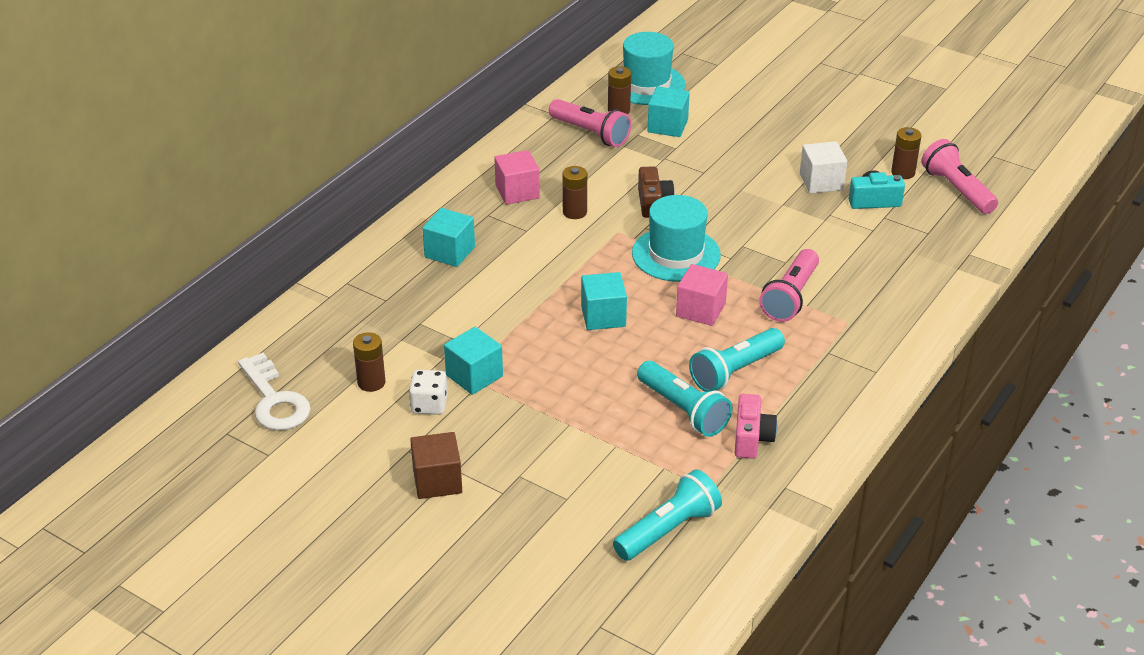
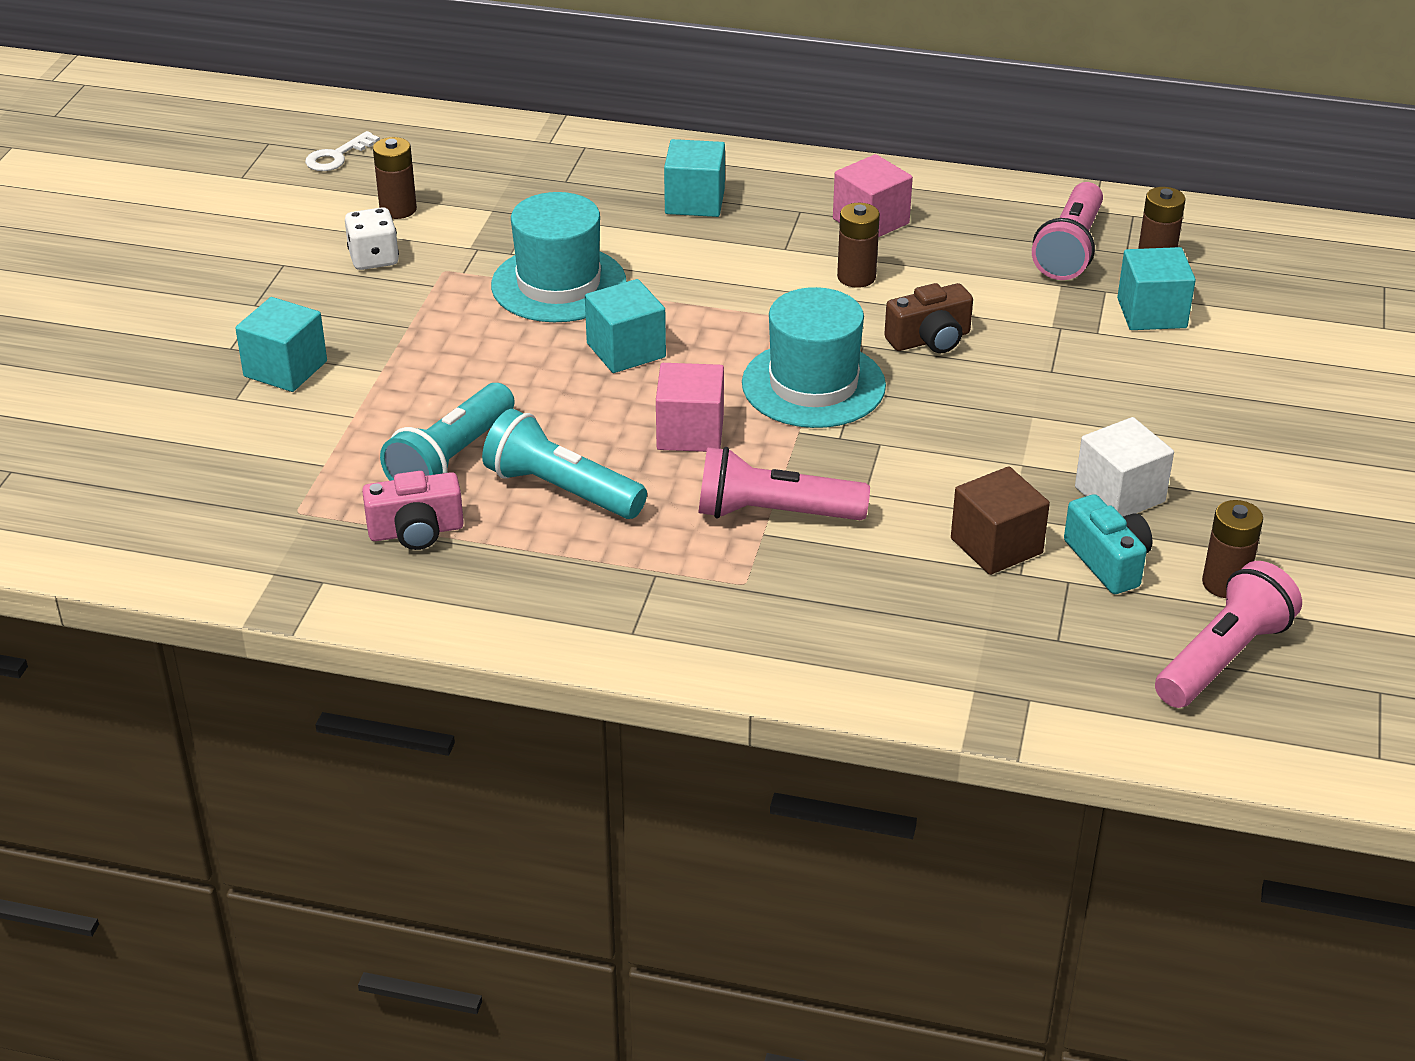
camera: 70 degrees right, 0 degrees up
white key [238,353,310,430] -> white key [305,131,380,171], size x0.57
brown cube [410,432,462,499] -> brown cube moved to [951,466,1050,575]
turquoise cube [444,327,503,395] -> turquoise cube moved to [235,297,327,392]
turquoise flashlight [613,469,722,561] -> none
turquoise hat [623,32,685,105] -> turquoise hat moved to [491,192,627,322]

